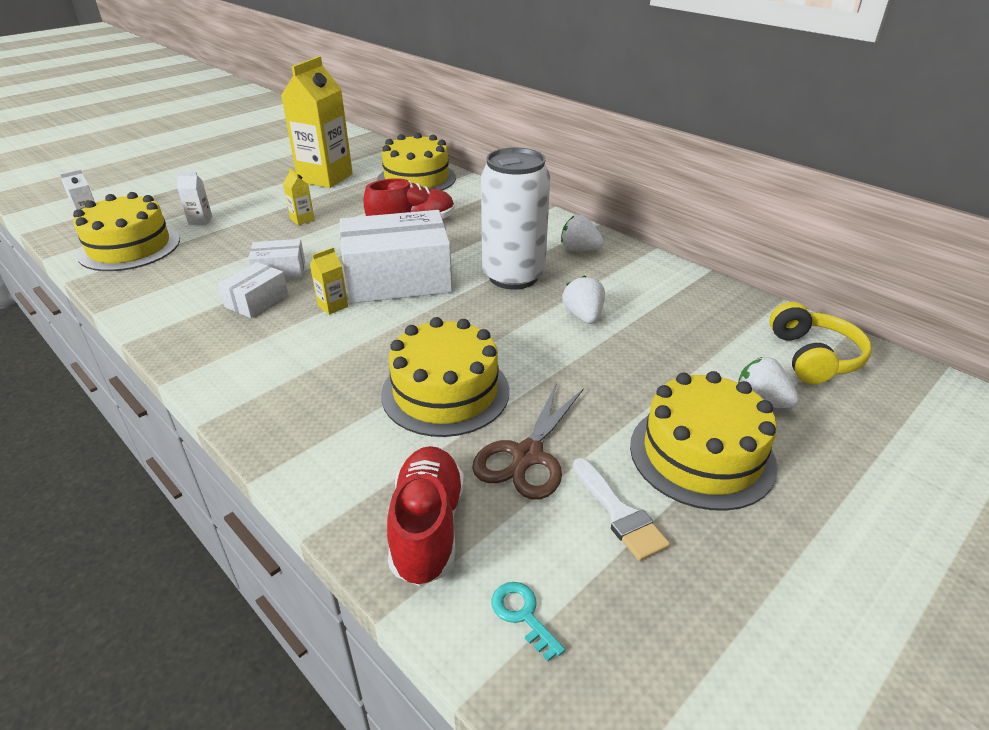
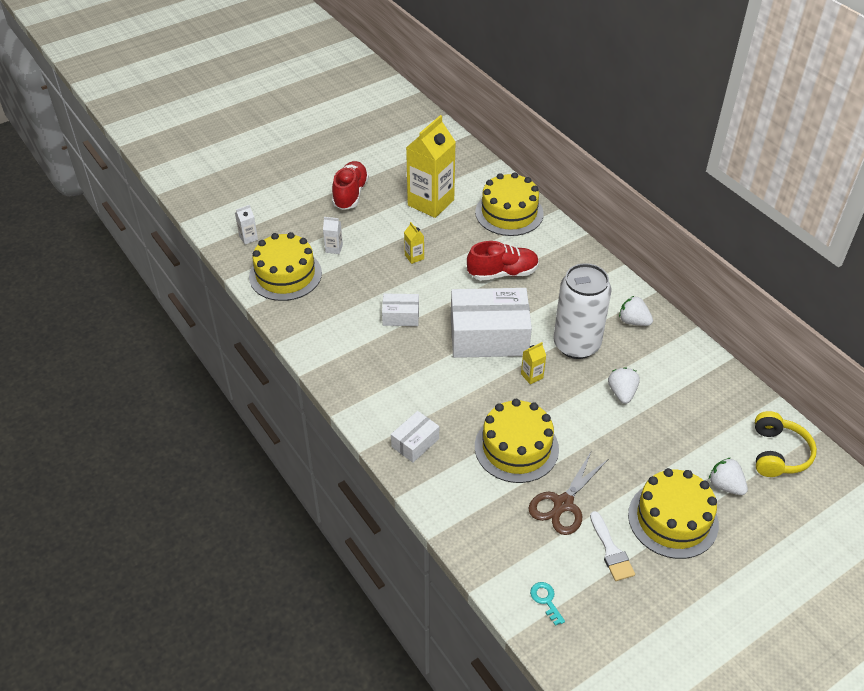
camera: 10 degrees right, 10 degrees up
white box [218,262,288,318] -> white box moved to [391,411,439,463]
yellow carton [310,247,348,315] -> yellow carton moved to [521,342,546,384]
red shoe [387,446,464,586] -> red shoe moved to [332,161,369,210]

